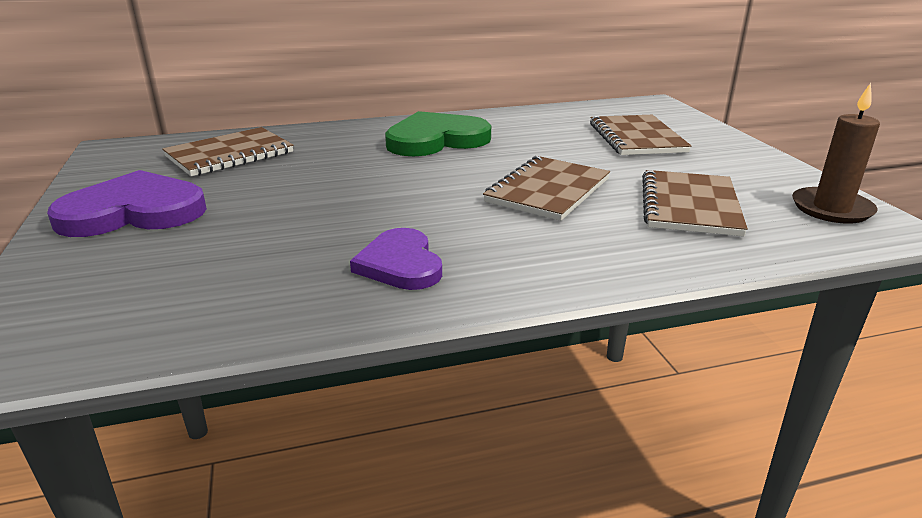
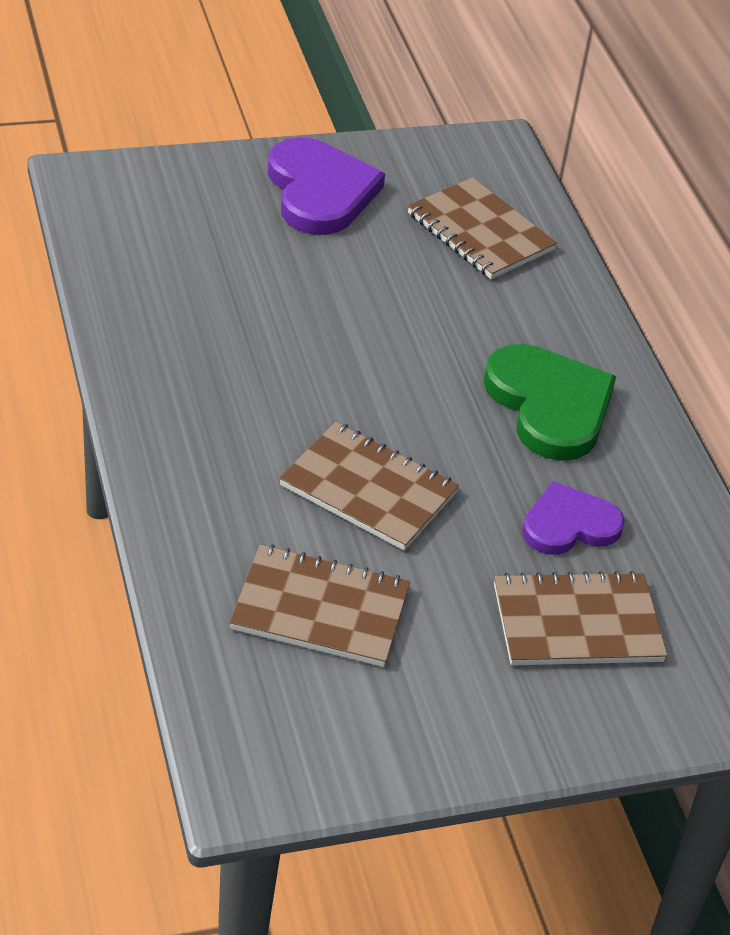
camera: 85 degrees right, 15 degrees up
purple heart [350,228,442,290] -> purple heart moved to [522,481,625,555]
brown candle [792,83,880,224] -> none

